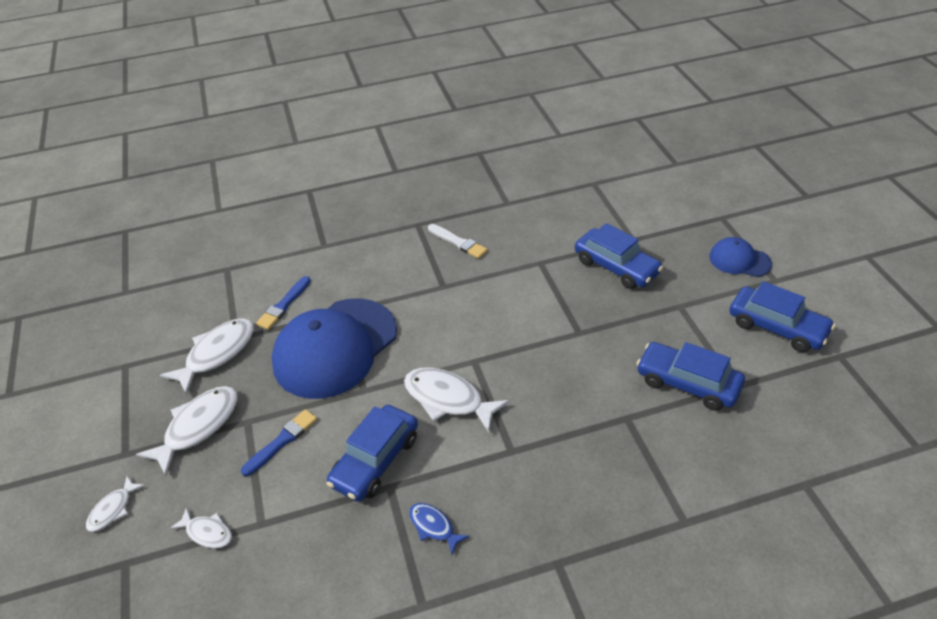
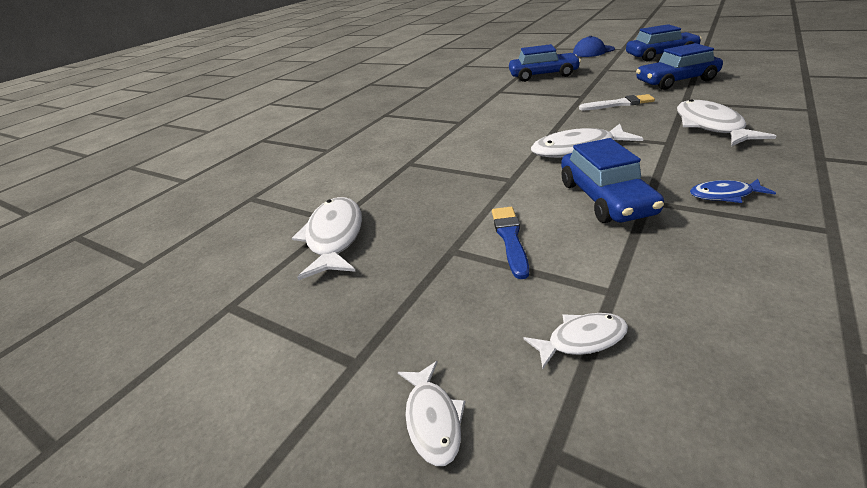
camera: 40 degrees left, 10 degrees down
white fish [136,386,238,476] -> white fish moved to [677,99,776,146]
blue brush [256,276,311,330] -> none
blue cap [271,298,397,399] -> none
white brush [428,224,488,259] -> white brush moved to [579,94,655,111]

